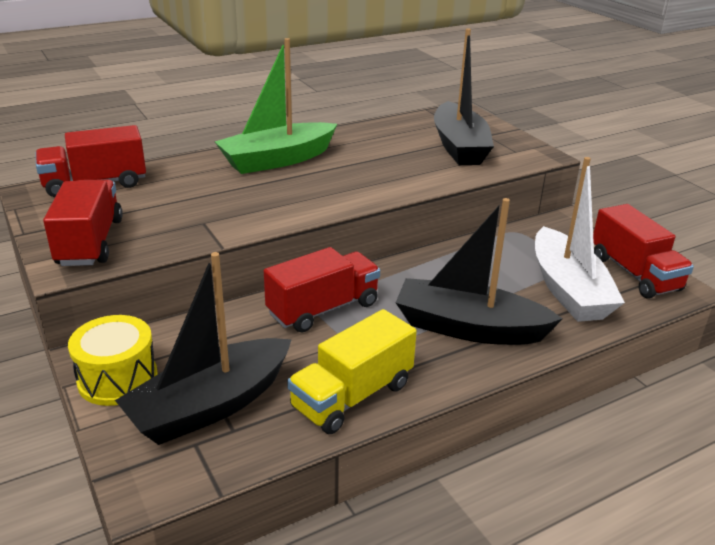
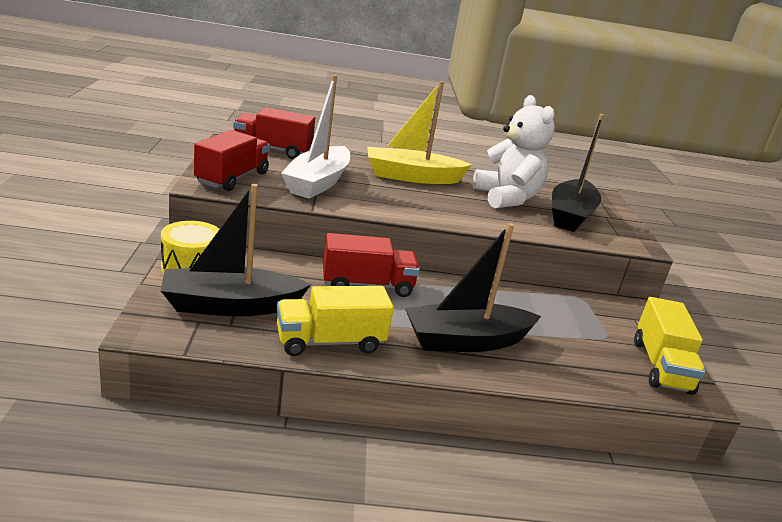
camera: 25 degrees right, 5 degrees down
green boat [215,38,337,174] -> yellow boat [367,81,472,184]
black boat [396,198,563,345] -> black boat turned 60 degrees counterclockwise [405,223,541,352]
white boat [535,157,625,322] -> white boat moved to [281,75,350,199]
red truck [593,204,694,299] -> yellow truck [634,297,705,395]
none -> white teddy bear [473,95,555,208]

